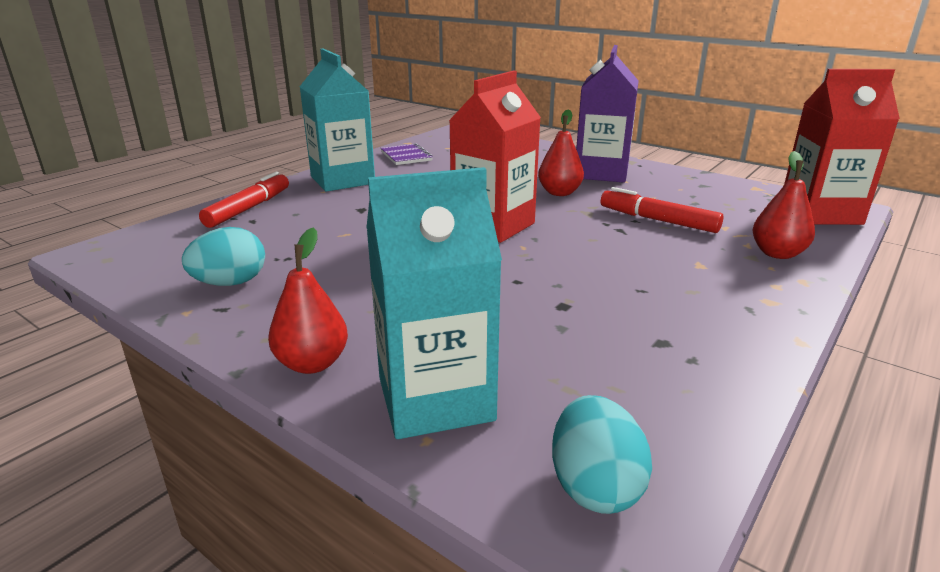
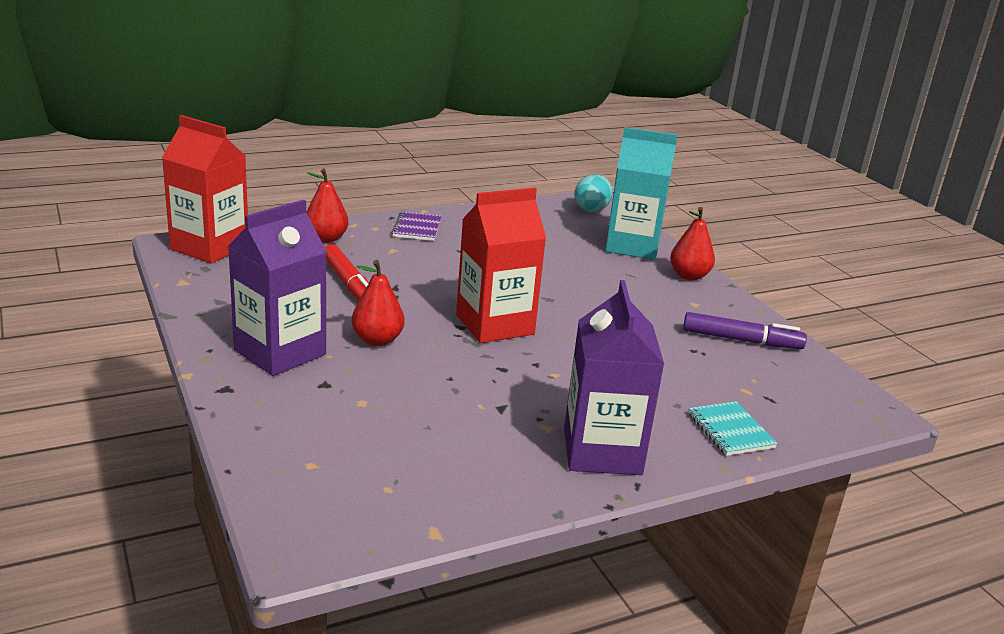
camera: 155 degrees left, 0 degrees up
turquoise egg [182,227,265,286] -> purple marker [683,312,807,349]
red marker [199,172,289,228] -> turquoise notebook [688,401,778,456]
turquoise carton [300,49,375,192] -> purple carton [564,280,664,475]
purple notebook [381,143,433,165] -> purple notebook moved to [391,212,442,241]

